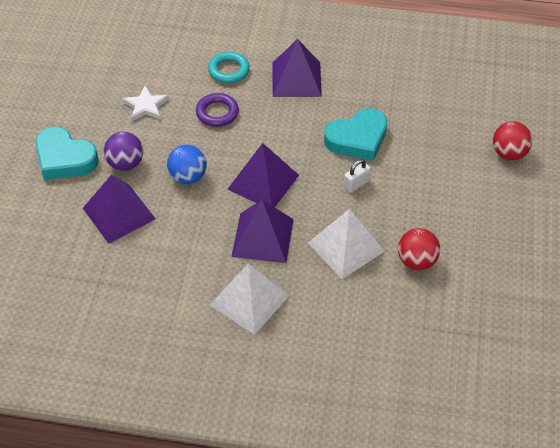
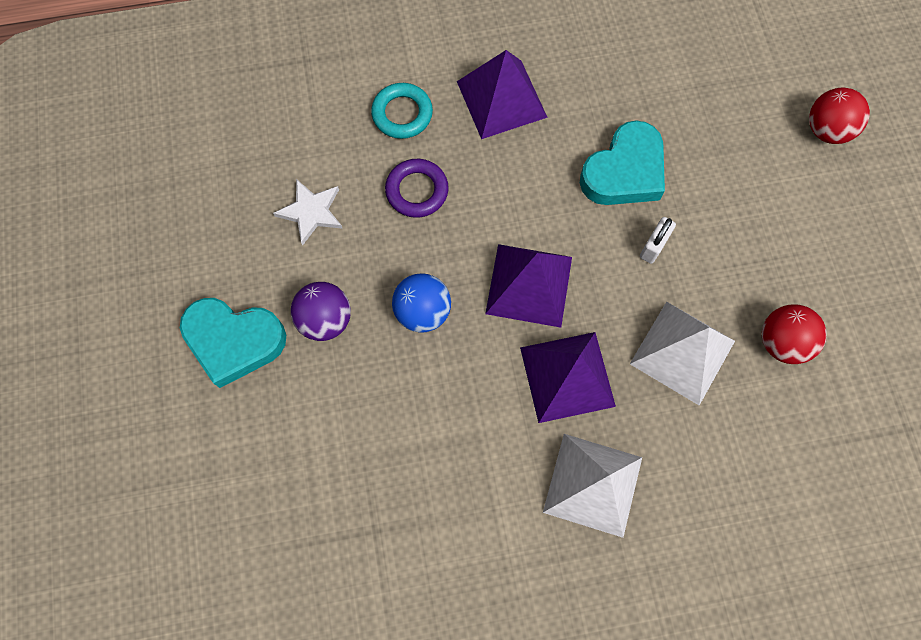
camera: 20 degrees left, 20 degrees up
purple pyramid [83,175,156,244] -> none

